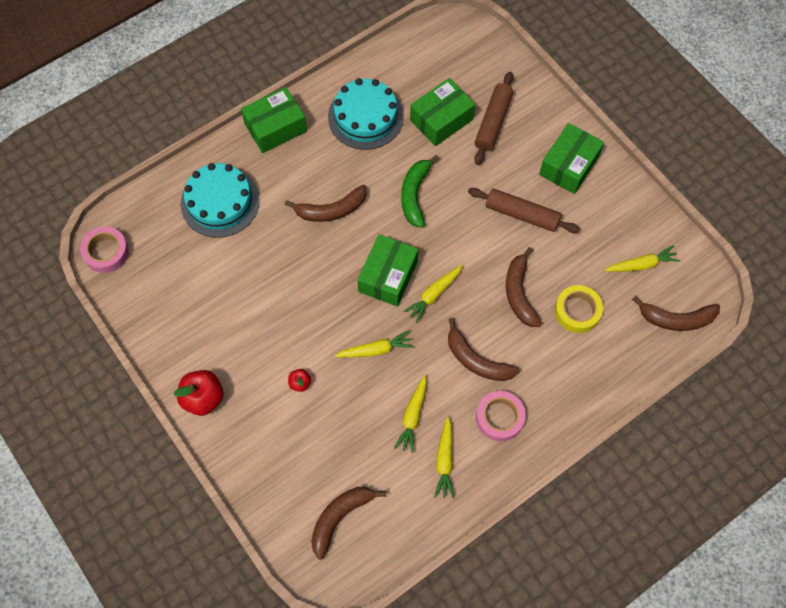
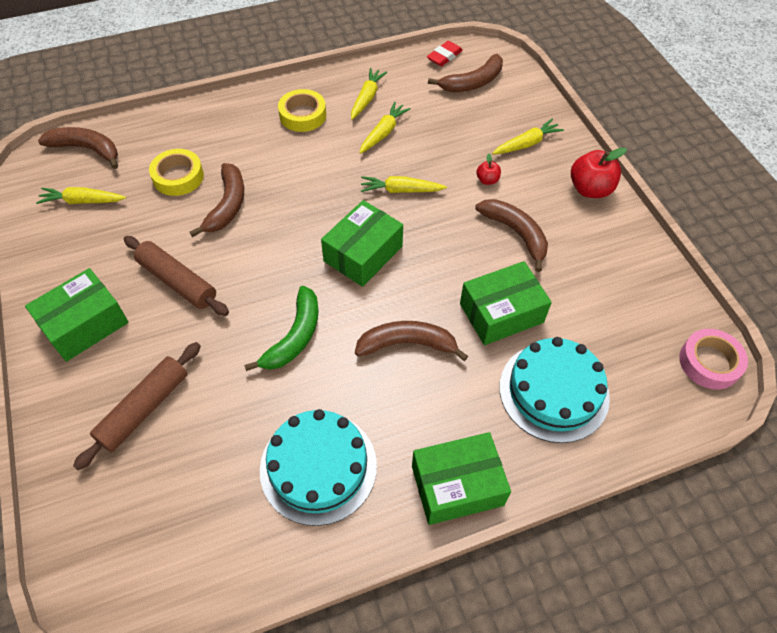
camera: 165 degrees left, 10 degrees down
yellow carrot [403,265,462,323] -> yellow carrot moved to [492,119,564,155]
green box [410,78,476,146] -> green box moved to [460,261,552,345]
brown banana [448,318,520,381] -> brown banana moved to [475,199,548,272]
pink tape [476,391,526,441] -> yellow tape [278,89,326,132]
none -> red eraser [427,41,463,66]

